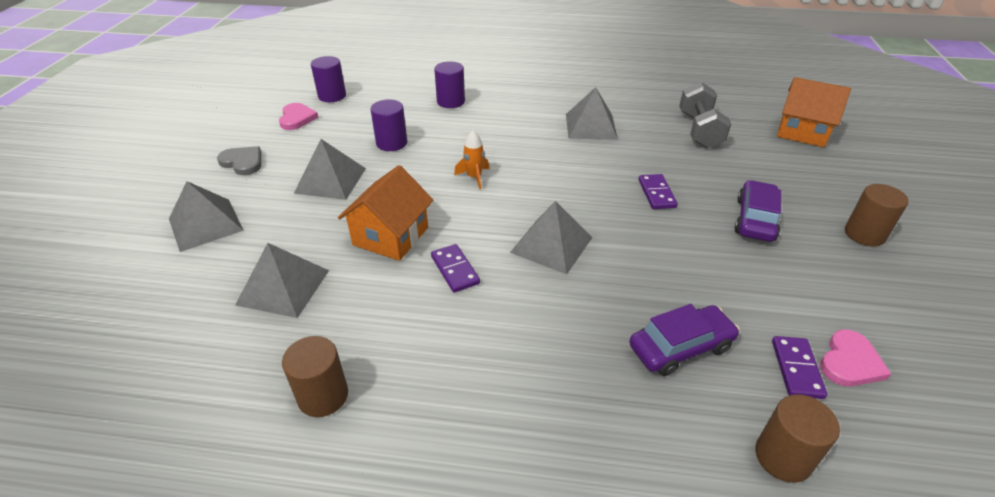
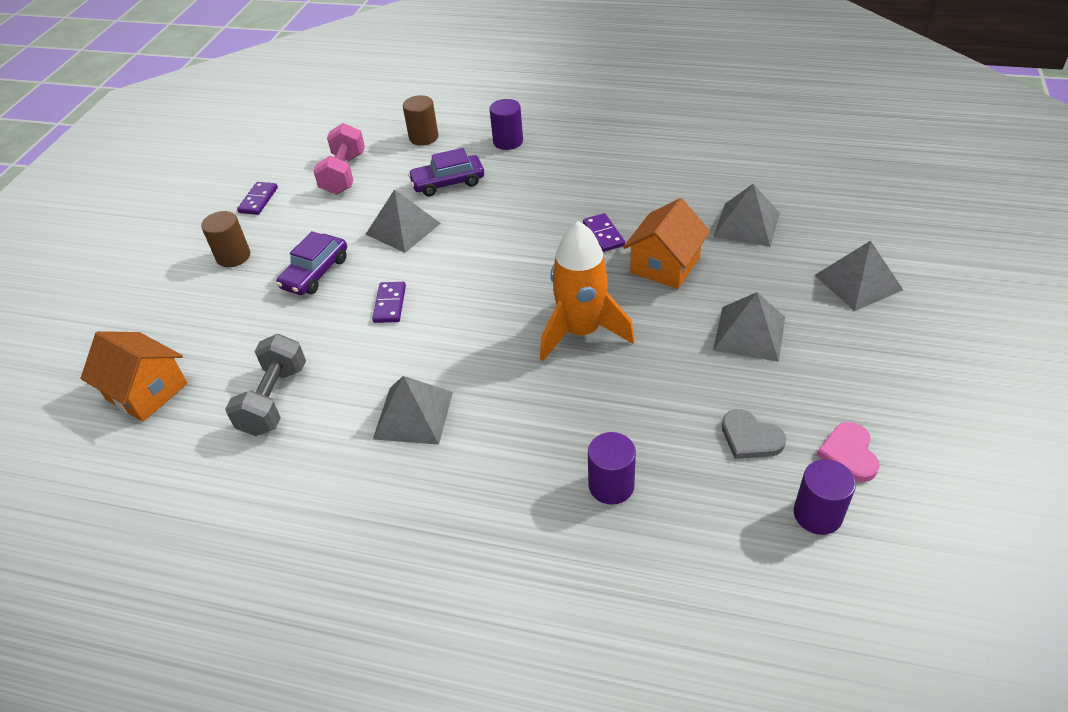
camera: 170 degrees left, 5 degrees up
grey heart [217,146,261,175] -> grey heart moved to [722,409,786,459]
brown cylinder [282,336,348,417] -> none
purple cylinder [371,99,407,151] -> purple cylinder moved to [489,99,523,150]
orange rocket [454,130,489,190] -> orange rocket [540,221,635,361], size x2.23
grey pyramid [510,201,593,274] -> grey pyramid moved to [366,189,441,253]
purple domino [772,336,827,399] -> purple domino moved to [237,182,278,215]
pink heart [820,329,891,387] -> pink dumbbell [313,123,365,195]

